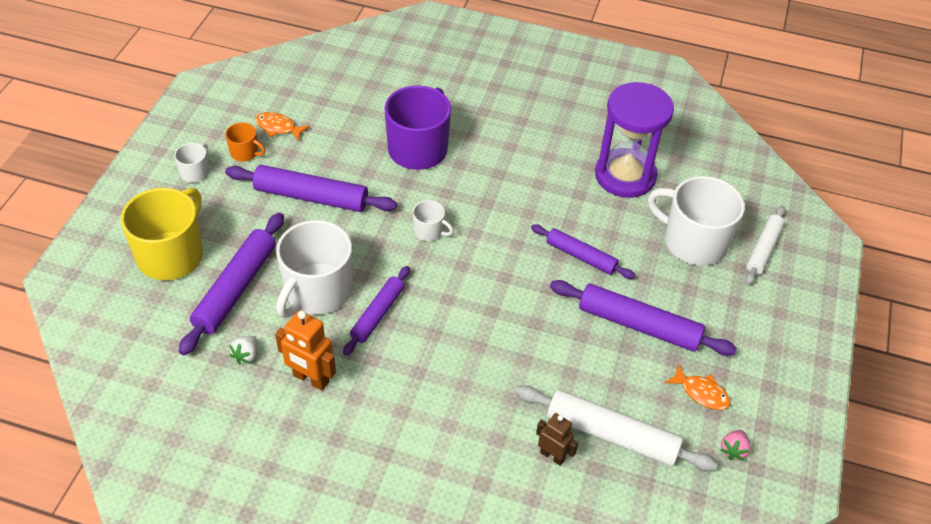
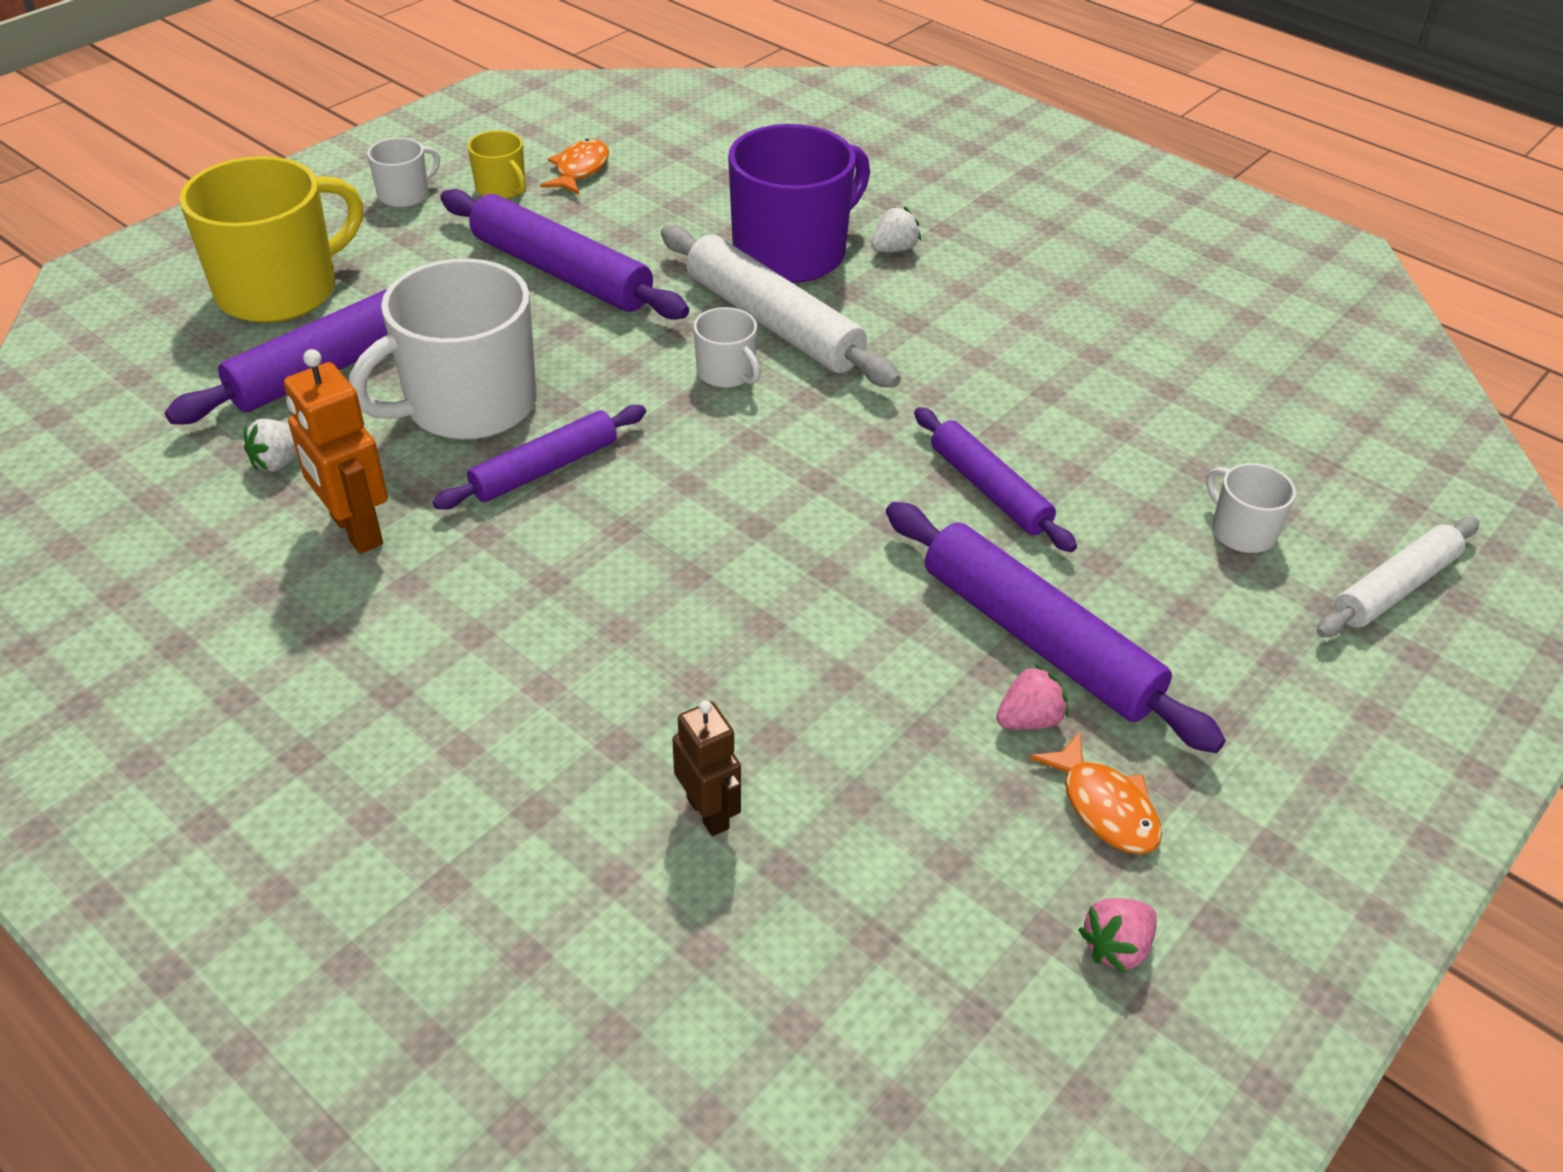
camera: 25 degrees right, 5 degrees down
orange mug [225,122,265,162] -> yellow mug [468,131,526,199]
orange fish [255,112,310,141] -> orange fish turned 60 degrees clockwise [540,139,609,194]
white rolling pin [516,385,718,471] -> white rolling pin moved to [661,225,901,387]
purple hourglass [595,82,674,198] -> none
white mug [648,176,745,266] -> white mug [1206,463,1296,553], size x0.47
none -> white strawberry [871,207,921,252]
none -> pink strawberry [996,664,1069,730]

